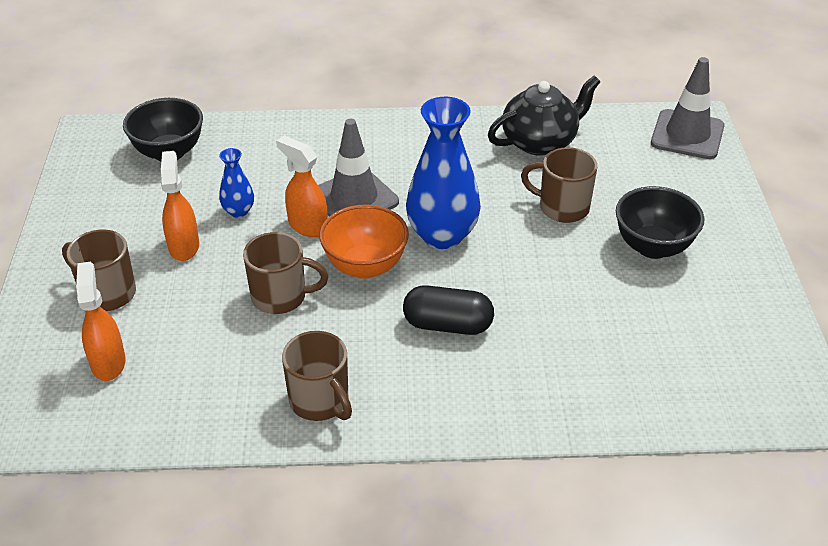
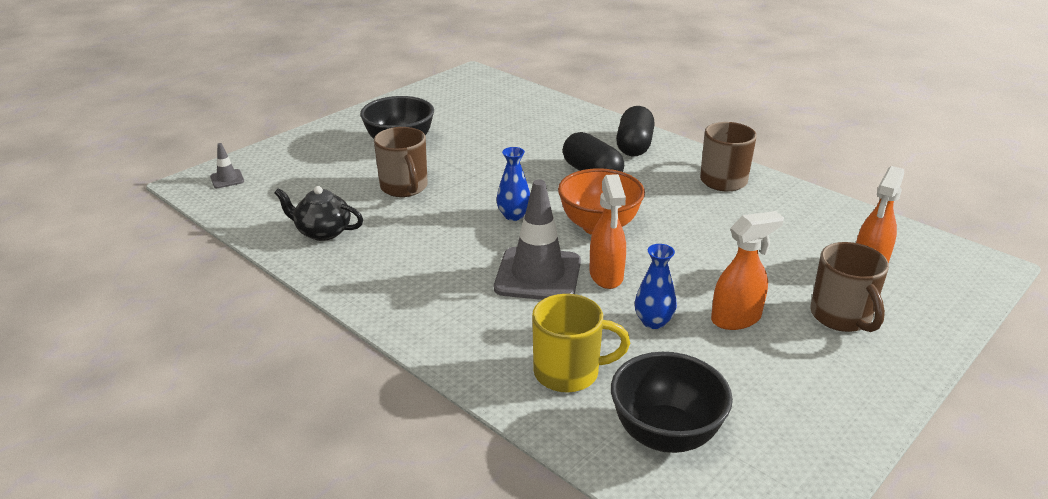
camera: 135 degrees left, 10 degrees down
orange spray bottle [161,151,199,261] -> orange spray bottle turned 150 degrees counterclockwise [711,211,784,330]
brown mug [243,232,328,314] -> none
blue vase [406,97,481,249] -> blue vase [496,147,530,221], size x0.48
black teapot [488,76,600,156] -> black teapot [274,186,363,241], size x0.66
grey traffic cone [651,57,725,159] -> grey traffic cone [210,143,244,188], size x0.44
none -> yellow mug [532,294,630,392]
none -> black capsule [616,106,655,156]

